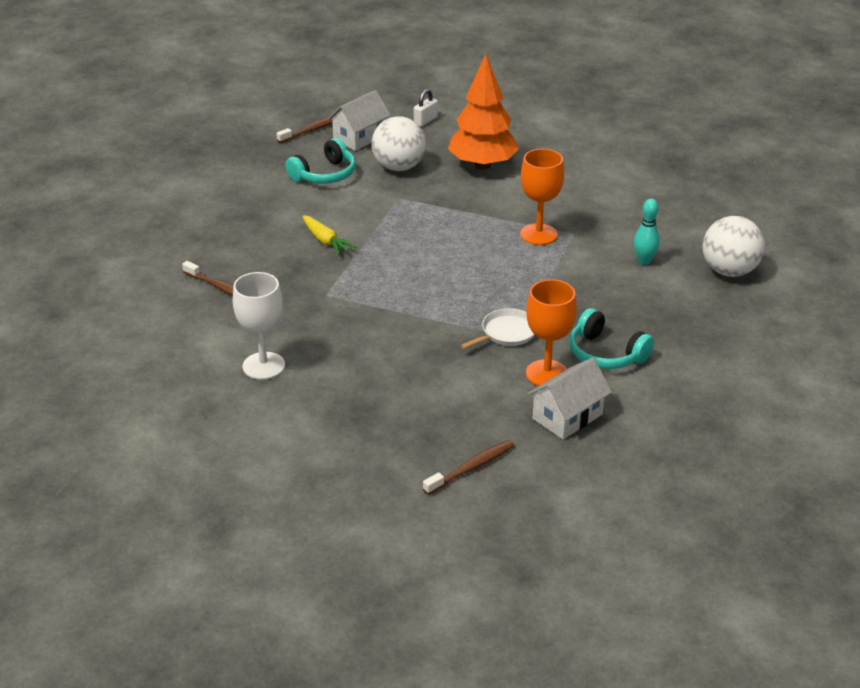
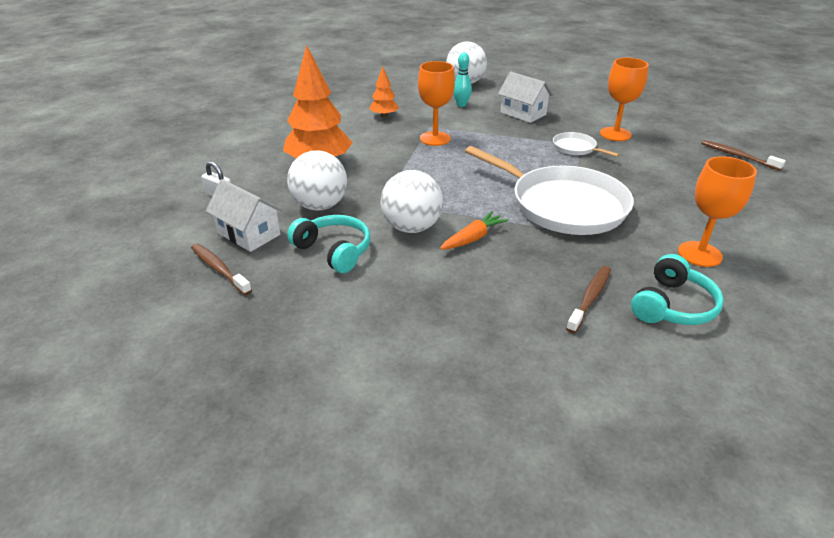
camera: 95 degrees left, 0 degrees up
white goblet [233,272,285,380] -> orange goblet [678,156,757,267]
yellow carrot [302,215,356,255] -> orange carrot [440,211,509,250]
white house [527,358,612,439] -> white house moved to [498,72,553,123]
turquoise headphones [570,308,654,369] -> turquoise headphones moved to [631,254,724,325]
none -> orange tree [369,66,399,118]
none -> white ball [381,170,443,233]
none -> white pan [465,146,634,235]

